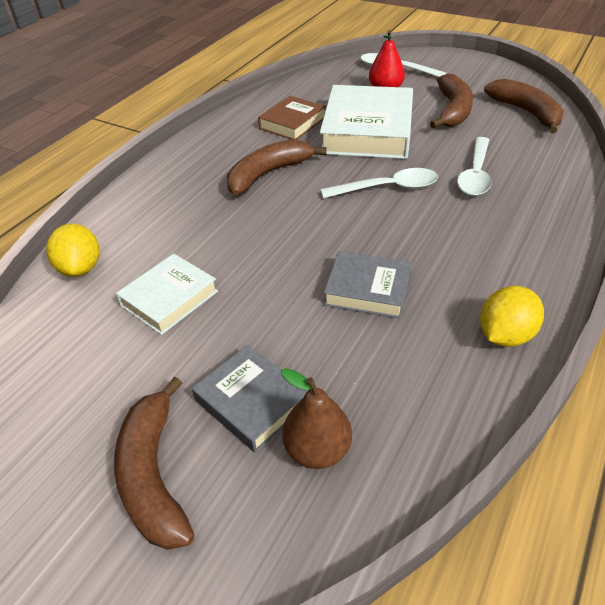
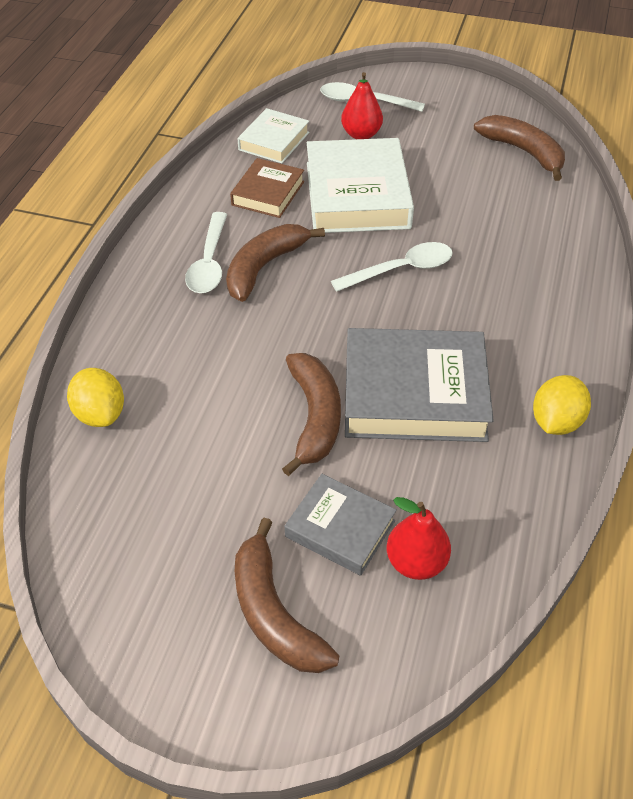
camera: 15 degrees left, 5 degrees up
white book [116,254,218,335] -> white book moved to [238,108,309,163]
brown pear [281,368,352,469] -> red pear [387,497,451,580]
grey book [324,251,411,319] -> grey book [345,328,494,442], size x1.80
brown banana [430,74,473,128] -> brown banana moved to [282,353,341,476]
white spoon [457,137,492,196] -> white spoon moved to [185,212,227,293]

